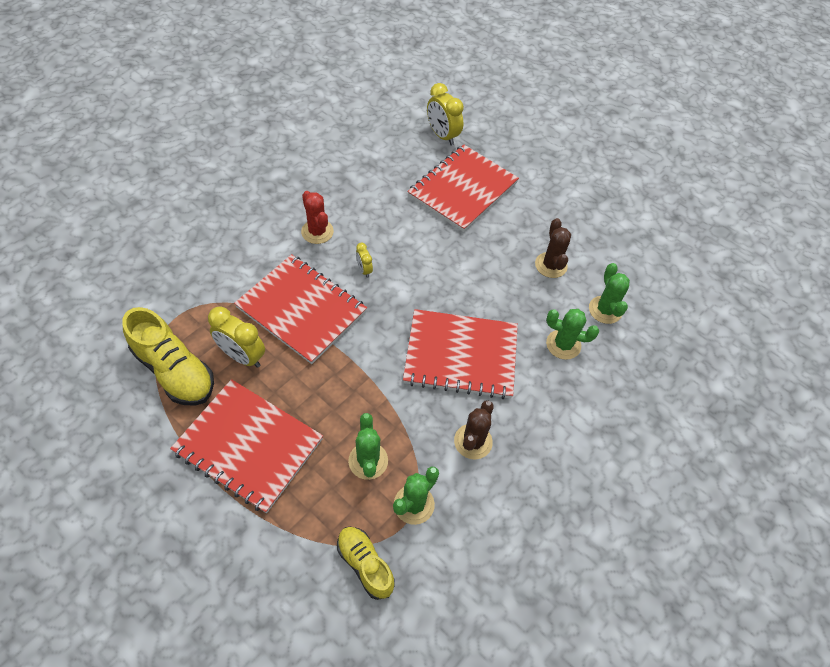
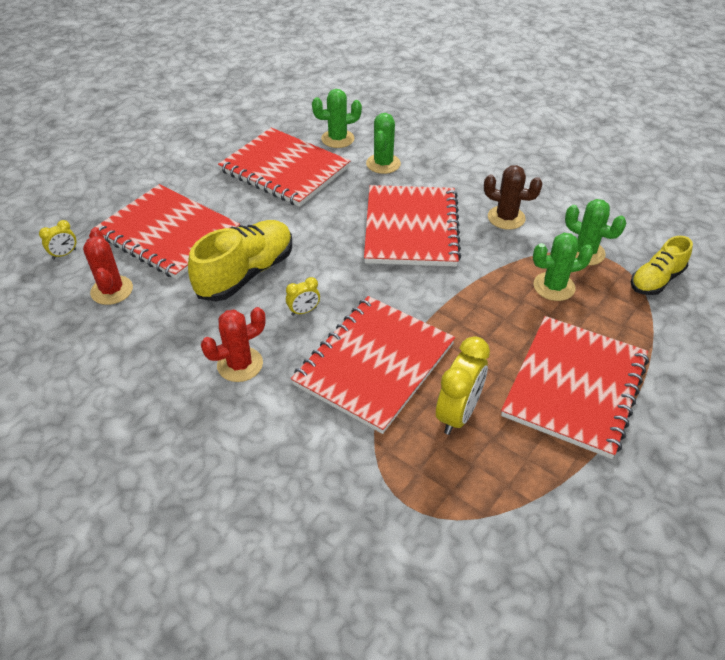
camera: 90 degrees left, 10 degrees down
yellow shoe [122,307,214,406] -> yellow shoe moved to [188,220,292,301]
yellow clock [427,83,464,146] -> yellow clock [39,220,76,259], size x0.52
brown cactus [535,218,571,278] -> red notebook [218,128,350,207]
none -> red cactus [83,228,133,305]

